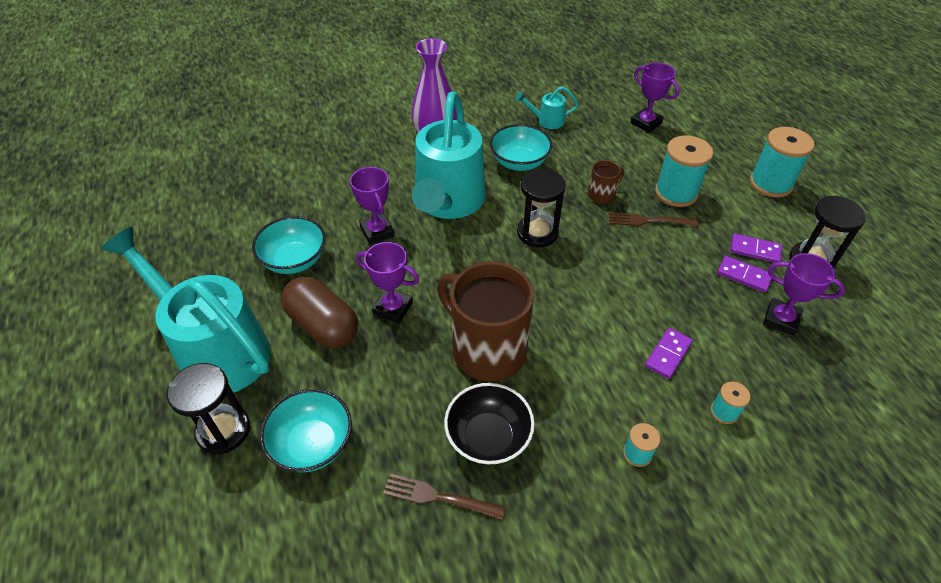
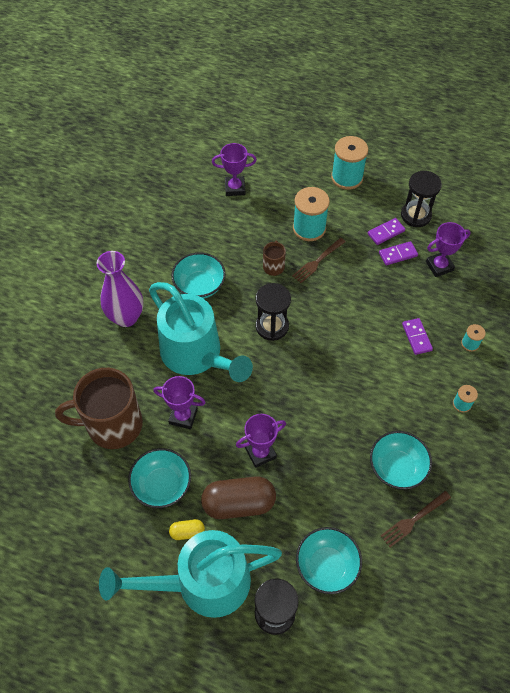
camera: 50 degrees left, 10 degrees up
brown mug [437,262,534,382] -> brown mug moved to [55,368,143,449]
black bowl [444,383,535,465] -> turquoise bowl [370,431,432,490]
turquoise watering can [515,86,578,129] -> none
none -> yellow capsule [169,519,205,540]

